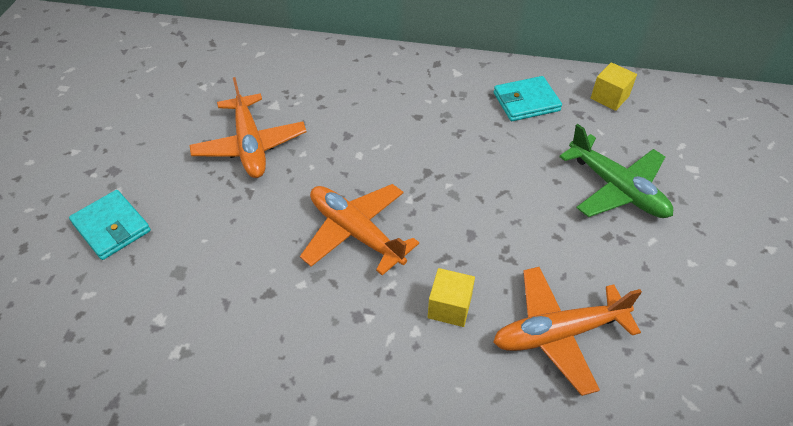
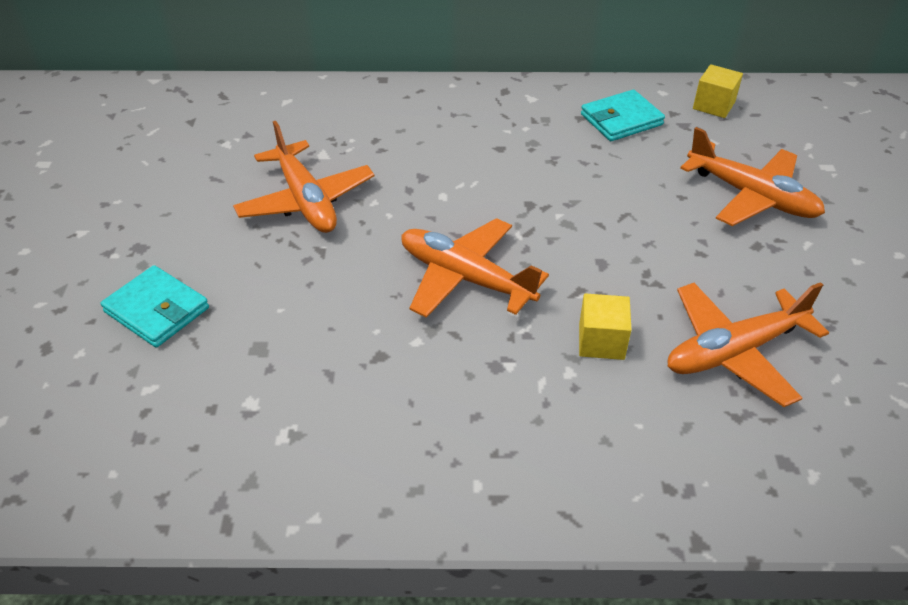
camera: 10 degrees left, 5 degrees down
green plane [559,124,673,218] -> orange plane [680,127,825,226]

